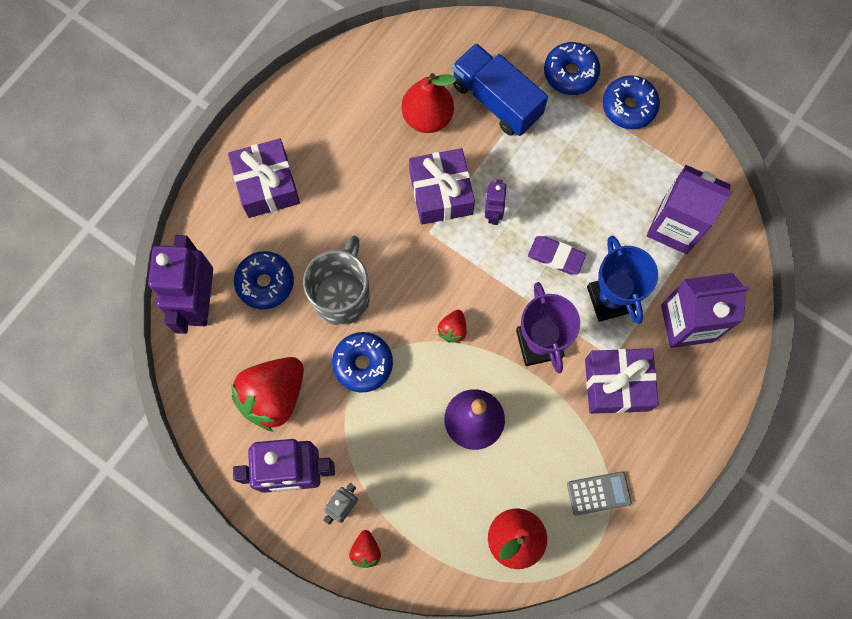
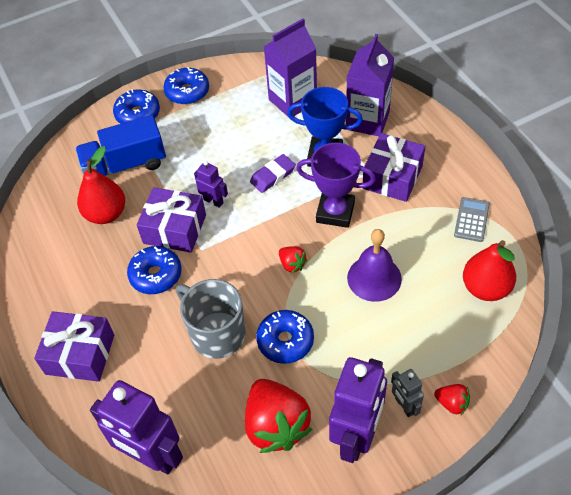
camera: 60 degrees left, 20 degrees down
blue donut [234,251,294,309] -> blue donut moved to [127,246,182,294]

